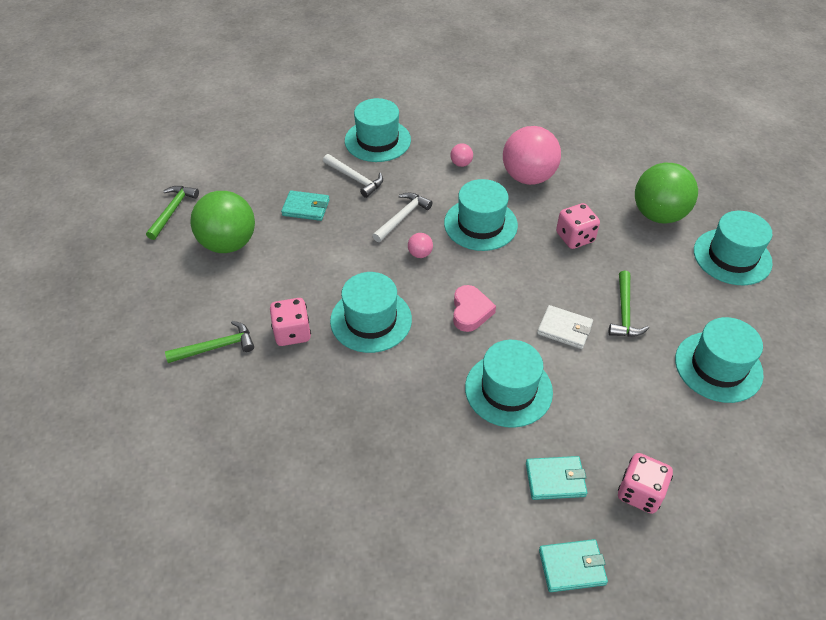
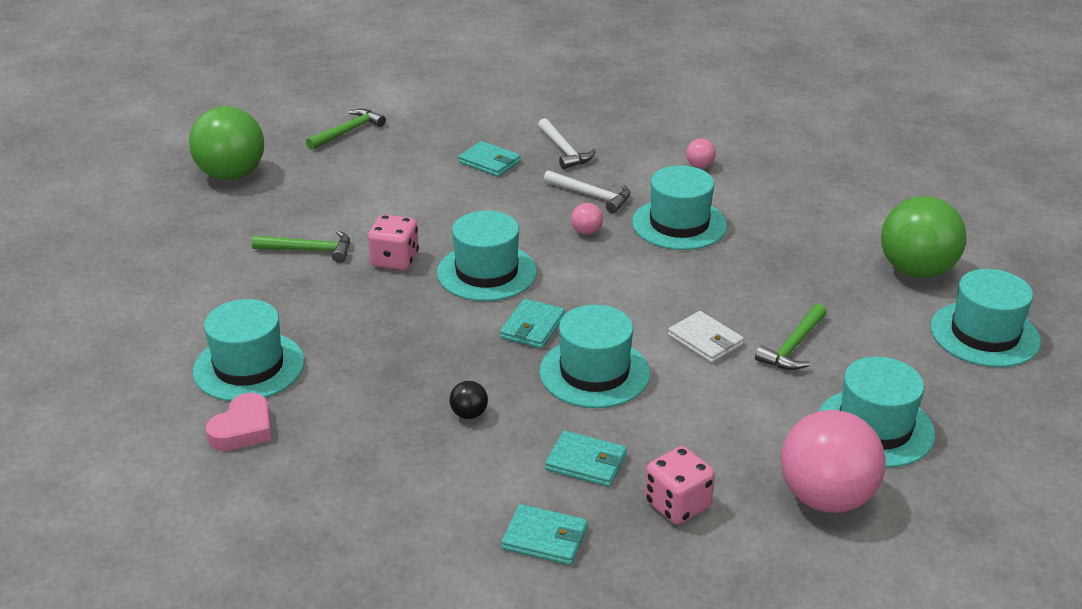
camera: 25 degrees right, 15 degrees down
green ball [190,191,255,253] -> green ball moved to [189,106,264,180]
turquoise hat [345,98,411,162] -> turquoise hat moved to [193,299,305,401]
white hammer [372,192,433,242] -> white hammer turned 60 degrees clockwise [544,170,630,213]
pink heart [453,285,496,332] -> pink heart moved to [206,393,272,451]
pink ball [503,126,561,185] -> pink ball moved to [781,410,886,513]
pink dice [556,203,600,249] -> none
none -> black ball [450,381,488,419]
none -> turquoise wallet [500,299,565,349]

